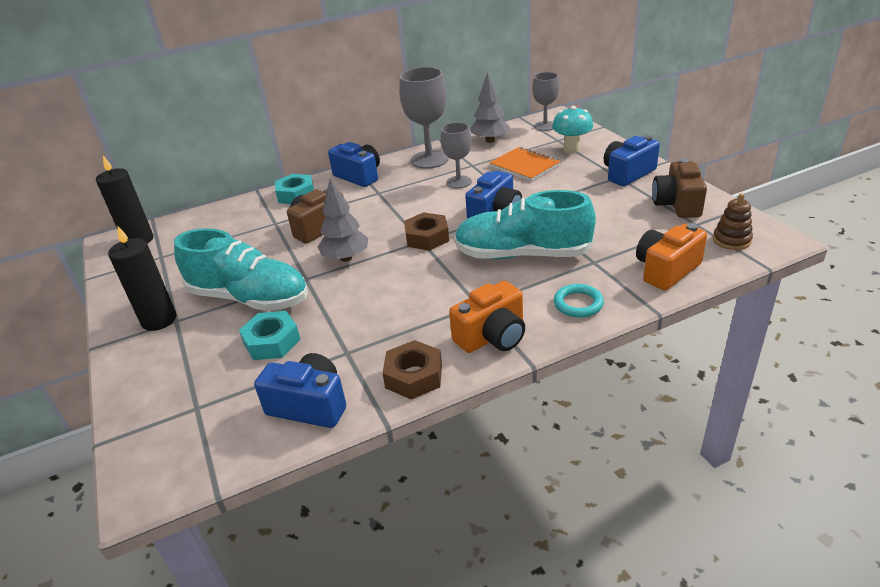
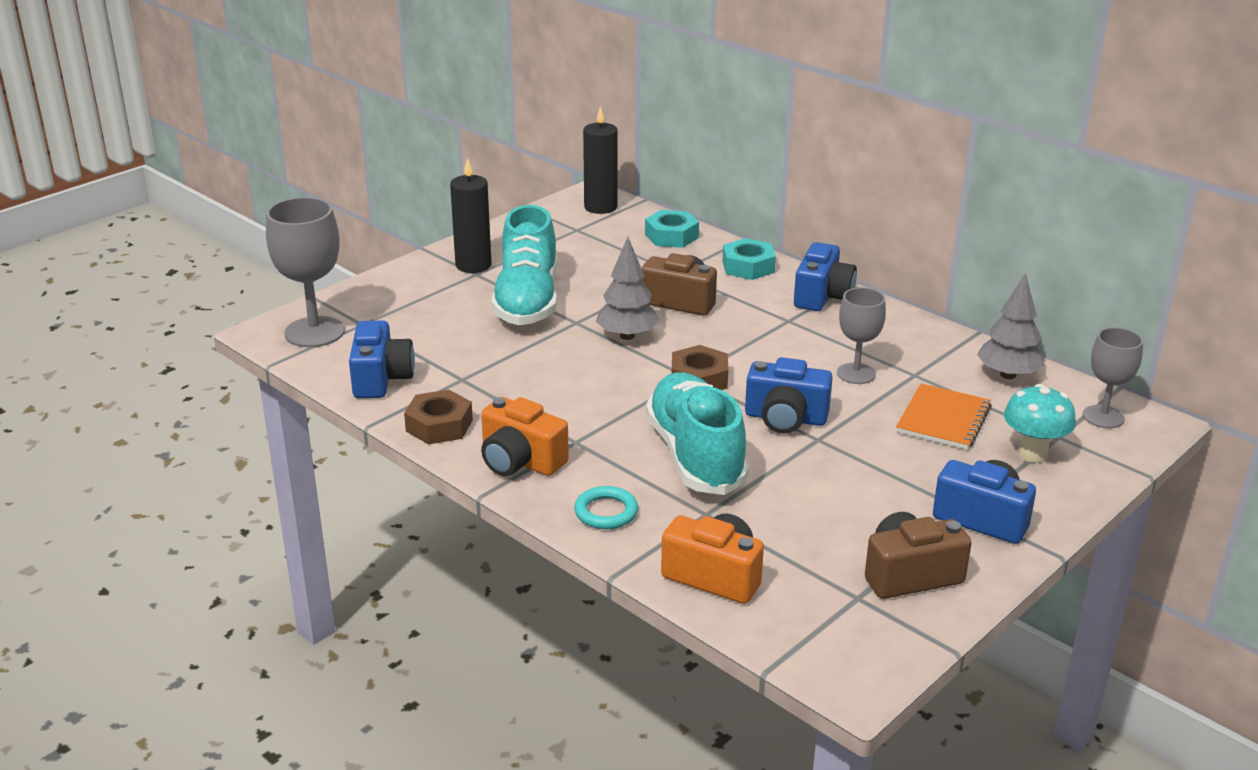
camera: 65 degrees right, 5 degrees down
turquoise nut [239,311,301,360] -> turquoise nut moved to [645,210,699,248]
grey goblet [399,67,449,169] -> grey goblet moved to [266,197,345,347]
brown stacking toy [713,193,753,250] -> none

